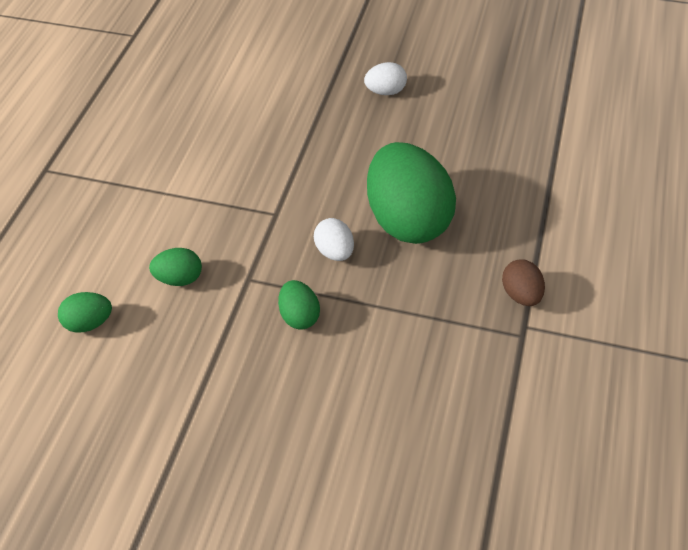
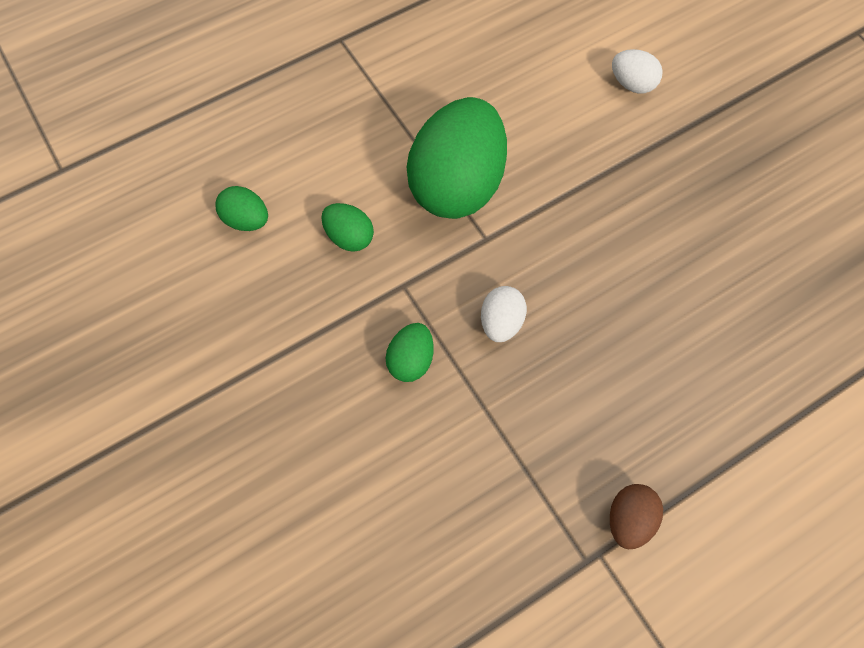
camera: 40 degrees right, 15 degrees up
white egg [364,62,407,95] -> white egg moved to [612,49,663,94]
green egg [367,142,456,244] -> green egg moved to [406,97,507,219]

